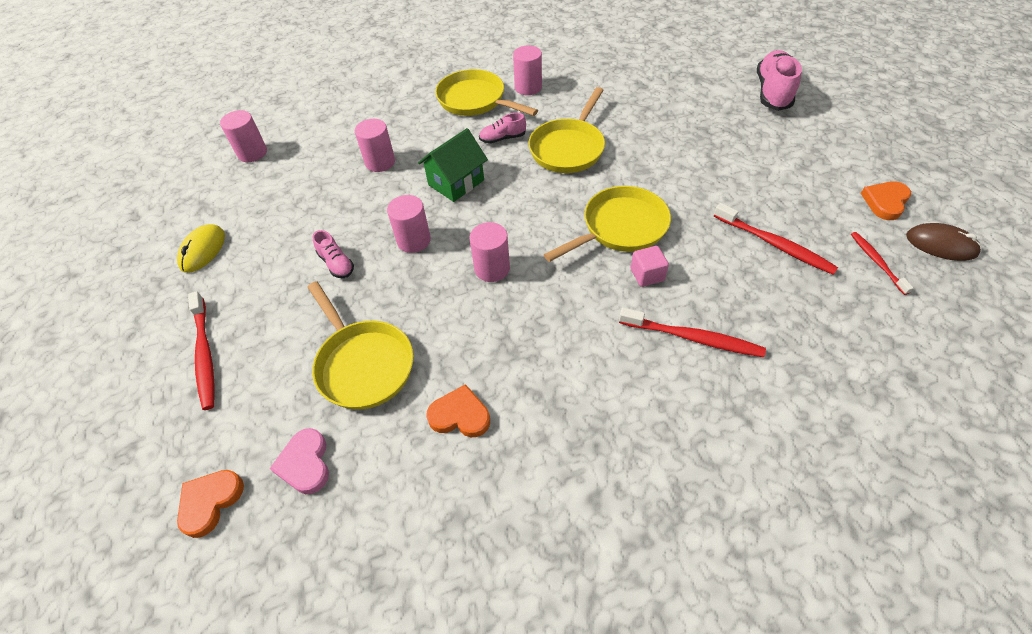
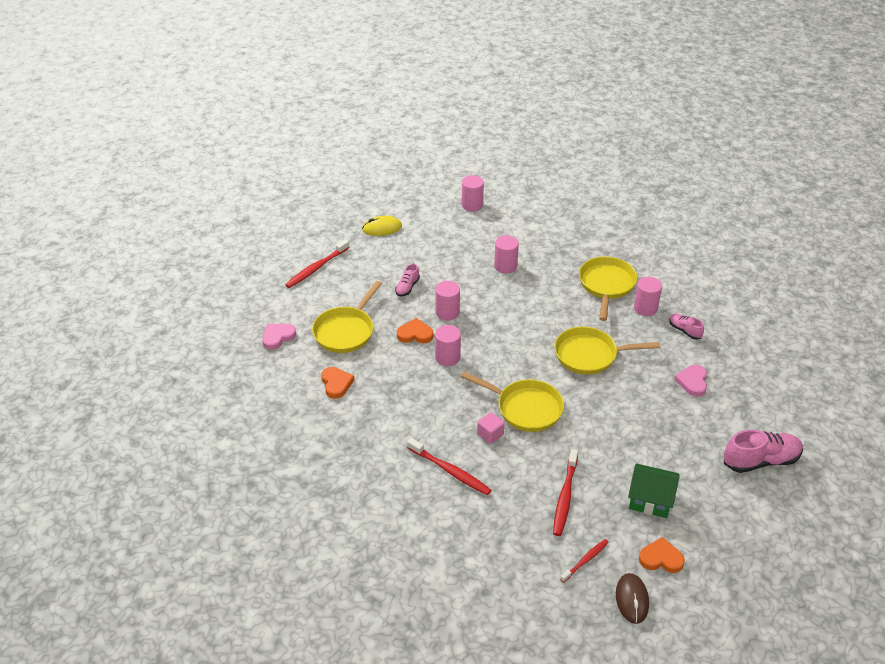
camera: 60 degrees right, 10 degrees down
orange heart [177,470,244,538] -> orange heart moved to [397,318,433,343]
green house [418,128,488,202] -> green house moved to [628,464,680,518]
pink shoe [479,113,526,143] -> pink shoe moved to [669,314,704,340]
red toothbrush [619,308,766,357] -> red toothbrush turned 45 degrees counterclockwise [407,438,491,495]
none -> pink heart [674,365,707,397]

